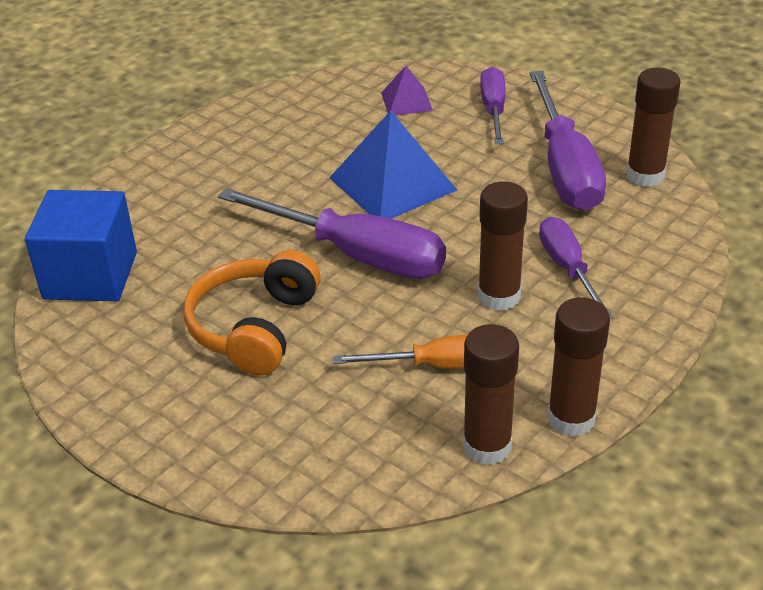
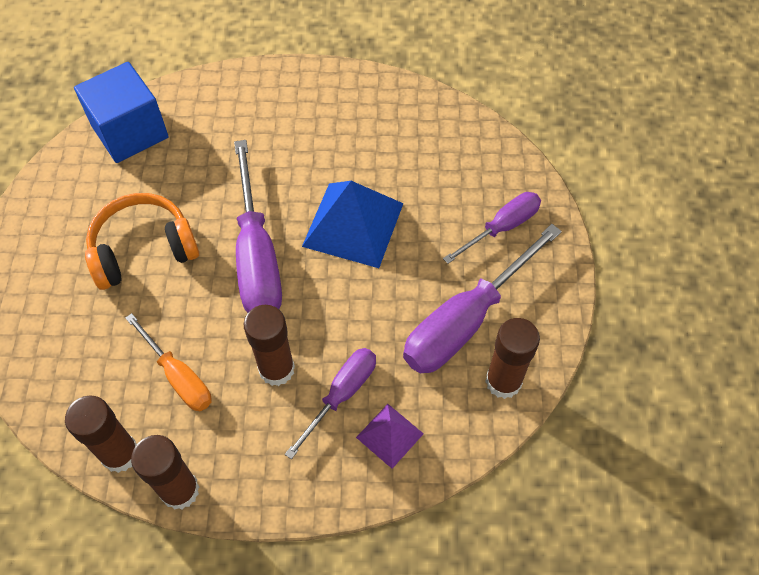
camera: 50 degrees right, 20 degrees up
purple pyramid [381,66,433,115] -> purple pyramid moved to [356,404,424,469]

